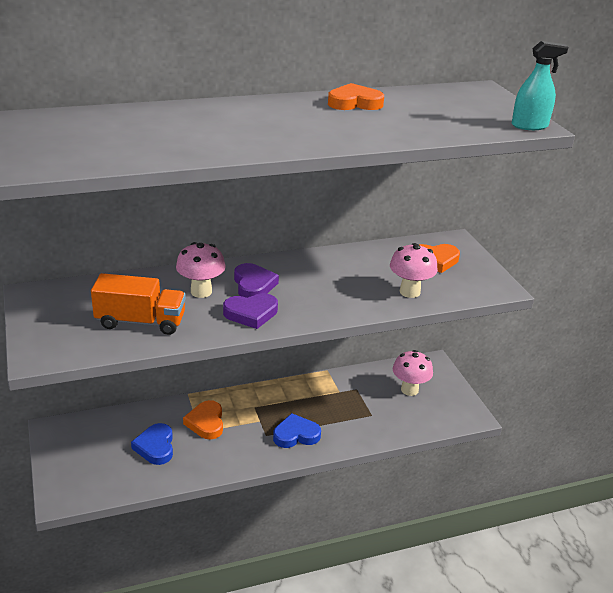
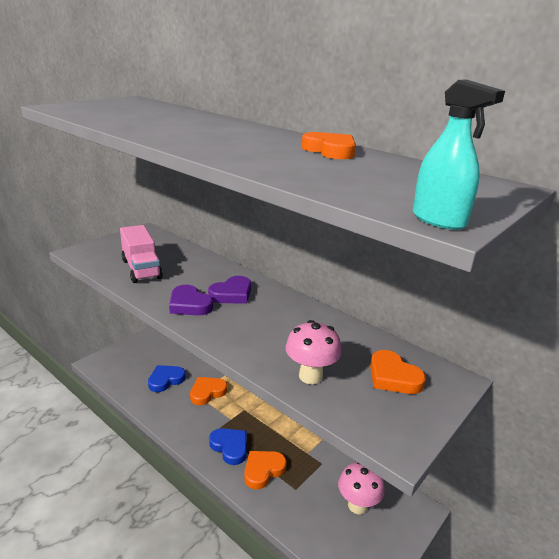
camera: 60 degrees right, 5 degrees down
orange truck [91,273,186,335] -> pink truck [120,225,163,283]
pink mushroom [176,242,225,298] -> none
none -> orange heart [244,451,287,489]

